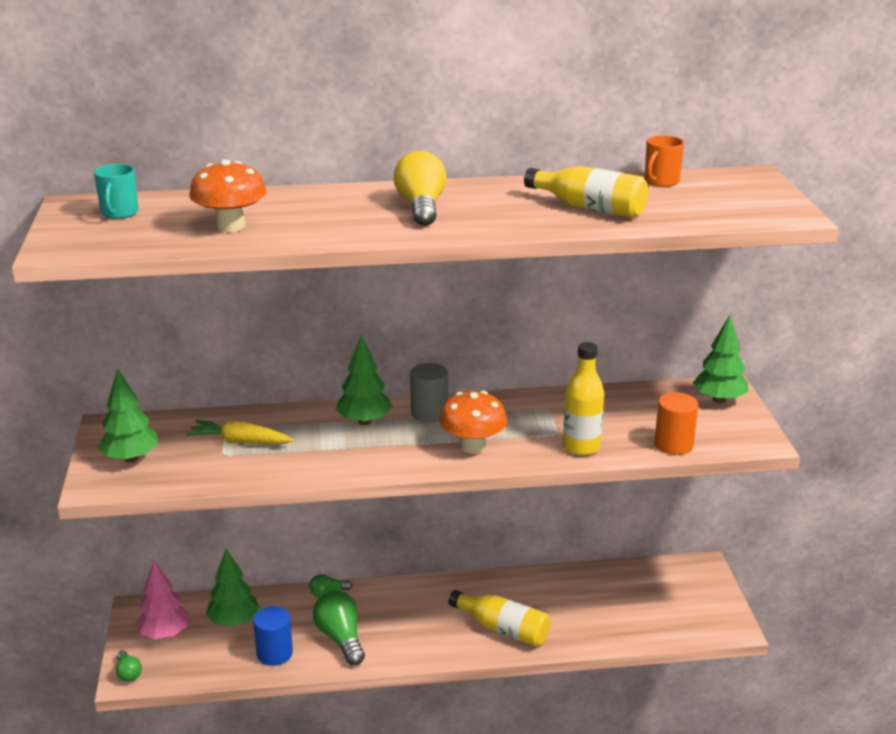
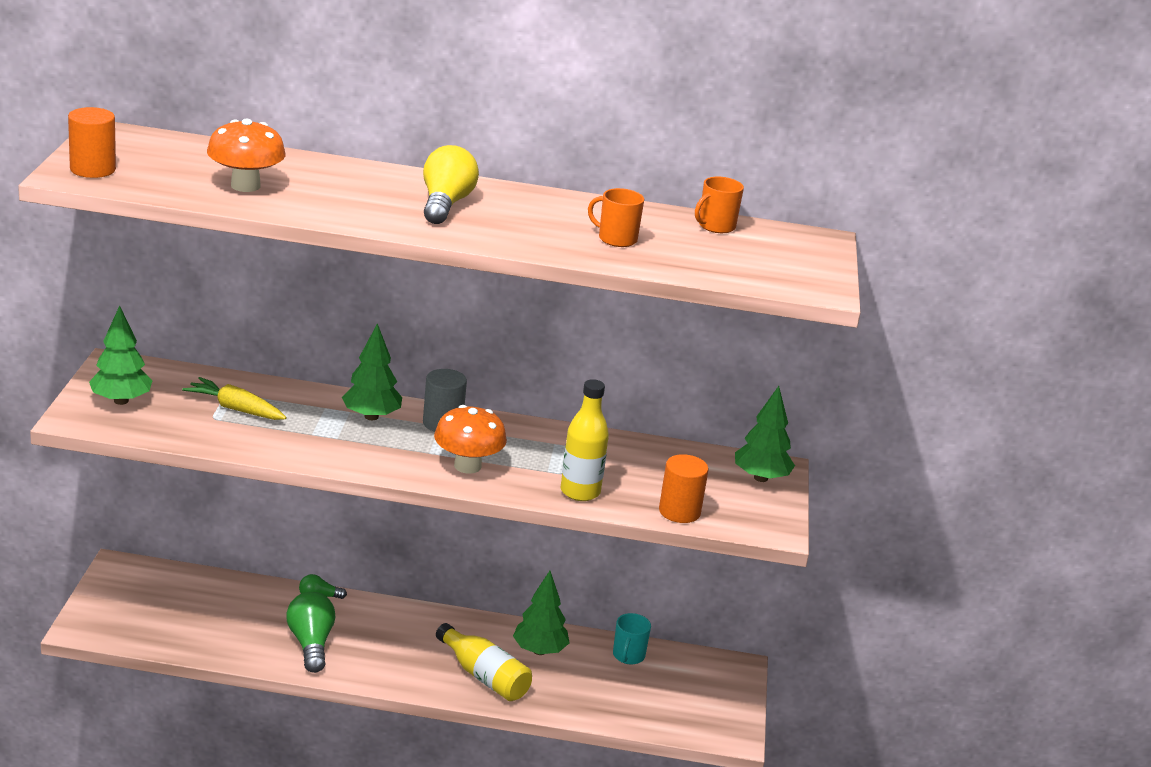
camera: 10 degrees right, 0 degrees up
turquoise mug [94,164,139,219] -> turquoise mug moved to [613,613,651,665]
green light bulb [116,650,142,682] -> none
pink tree [136,561,190,639] -> none
green tree [206,549,259,626] -> green tree moved to [513,571,570,655]
blue cylinder [253,606,293,666] -> none
yellow bottle [524,166,648,218] -> orange mug [588,188,644,247]
none -> orange cylinder [68,107,116,178]

